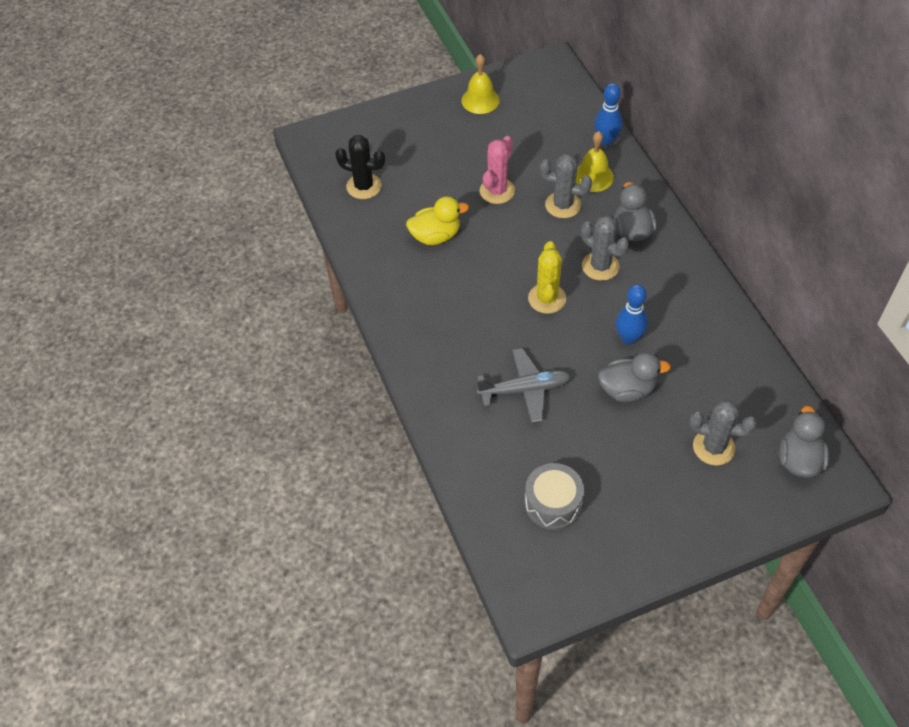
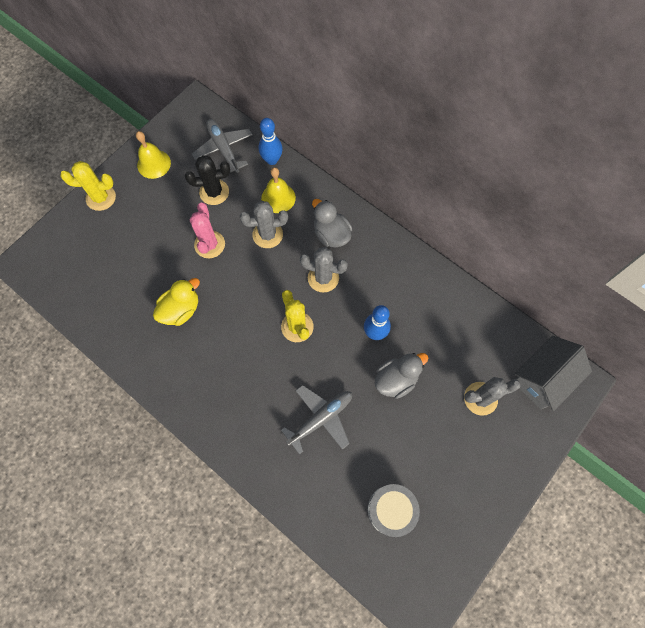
camera: 30 degrees left, 15 degrees up
black cactus [335,135,385,199] -> black cactus moved to [185,155,230,205]
grey duck [779,406,829,477] -> grey house [515,336,592,411]
none -> yellow cactus [60,161,116,211]
none -> grey plane [192,119,253,173]

